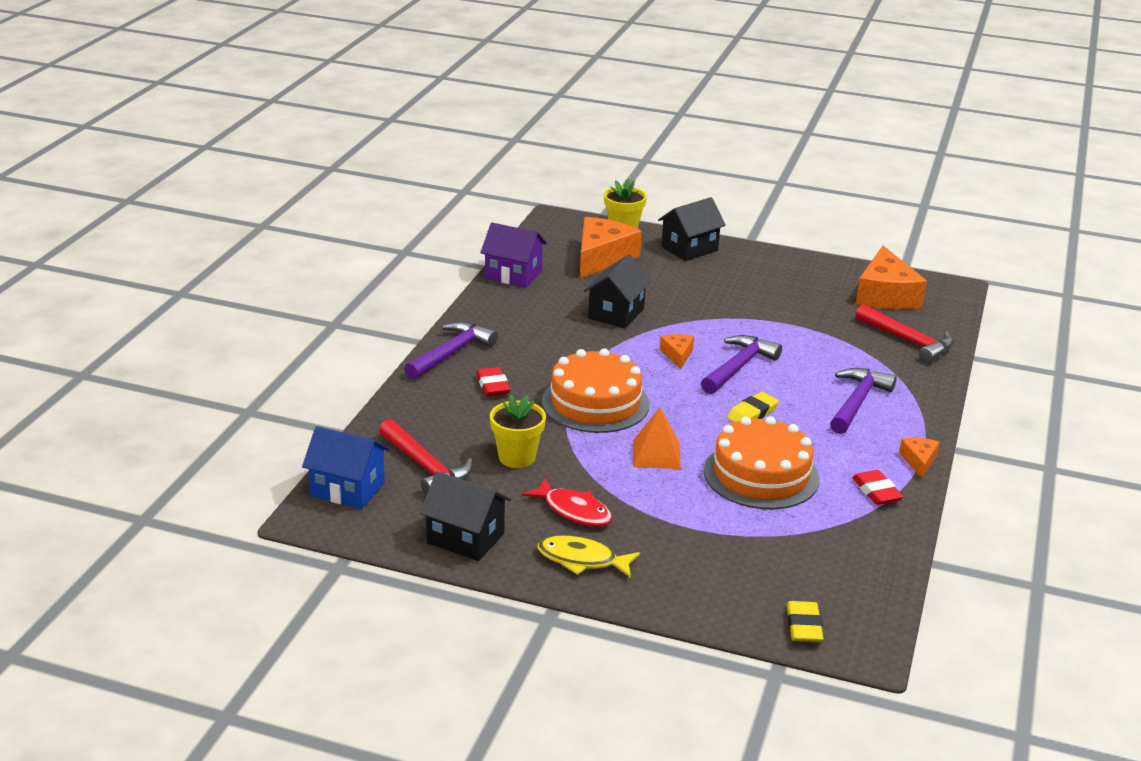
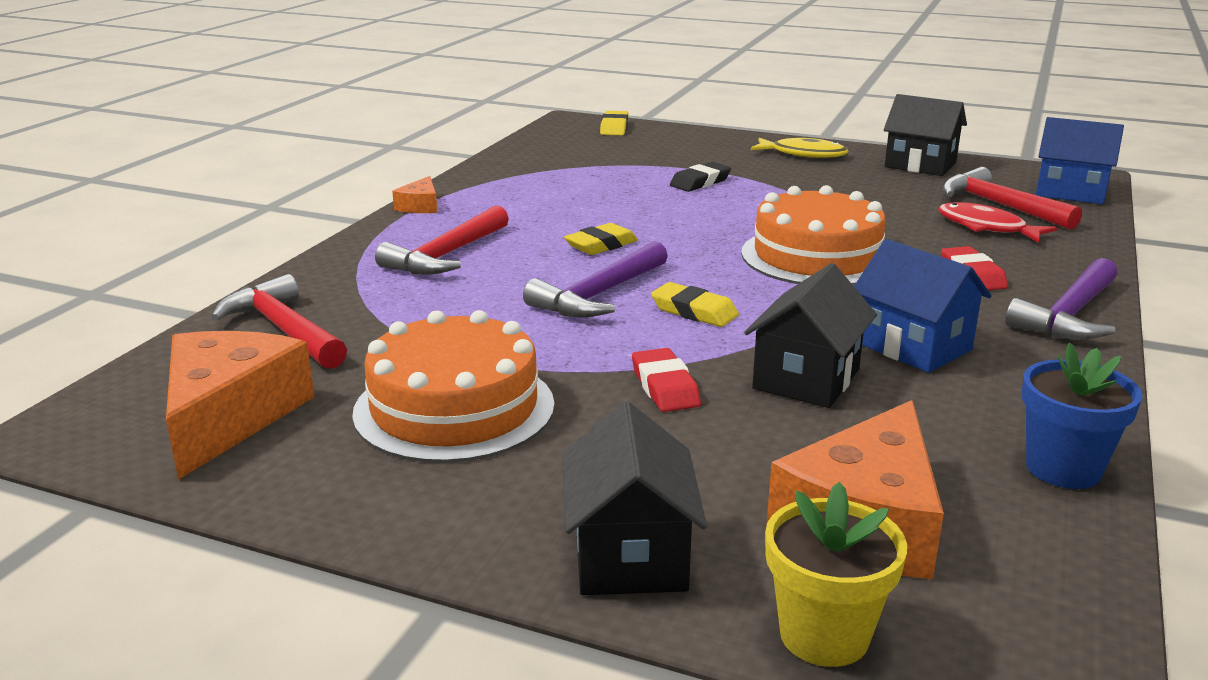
camera: 175 degrees left, 5 degrees down
purple house [480,223,547,288] -> blue flower pot [1022,343,1142,489]
yellow flower pot [490,395,546,468] -> none
red fish [522,478,612,527] -> red fish moved to [938,202,1057,243]
orange pyramid [633,407,681,469] -> none
black house [658,197,726,261] -> black house turned 60 degrees counterclockwise [562,402,707,595]
orange cheese [660,334,694,369] -> yellow eraser [651,282,739,327]
orange cake [704,416,820,509] -> orange cake moved to [352,310,555,463]
purple hammer [830,368,897,434] -> red hammer [375,205,509,275]
red eraser [852,470,903,505] -> red eraser moved to [632,348,701,412]
none -> black eraser [670,162,731,192]
none -> blue house [854,239,992,373]

